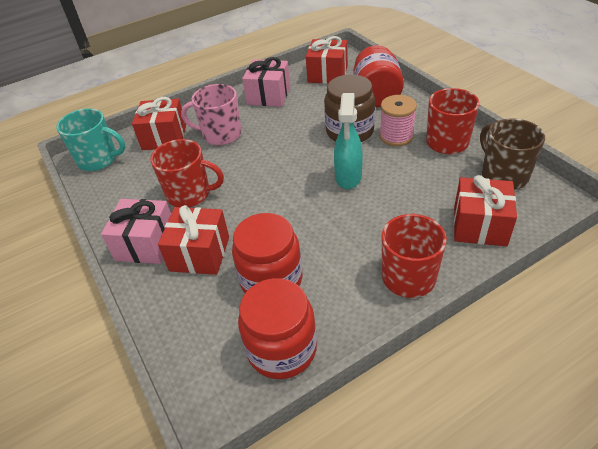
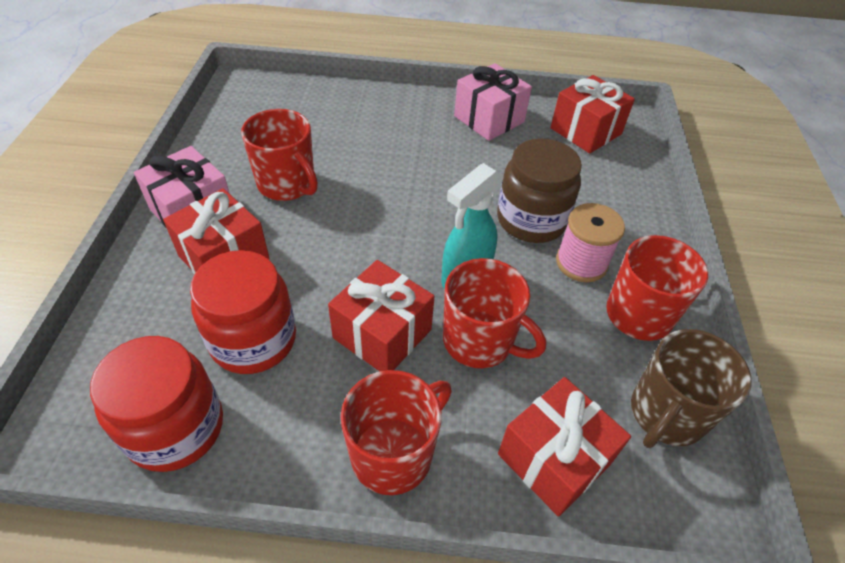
camera: 30 degrees right, 5 degrees up
turquoise mug [56,108,125,171] -> none
red gift [132,97,186,150] -> red gift moved to [328,260,435,371]
pink mug [181,84,241,145] -> none
red jar [353,45,404,107] -> none
brown mug [480,119,545,190] -> brown mug turned 150 degrees counterclockwise [631,329,752,448]
none -> red mug [443,258,546,368]

